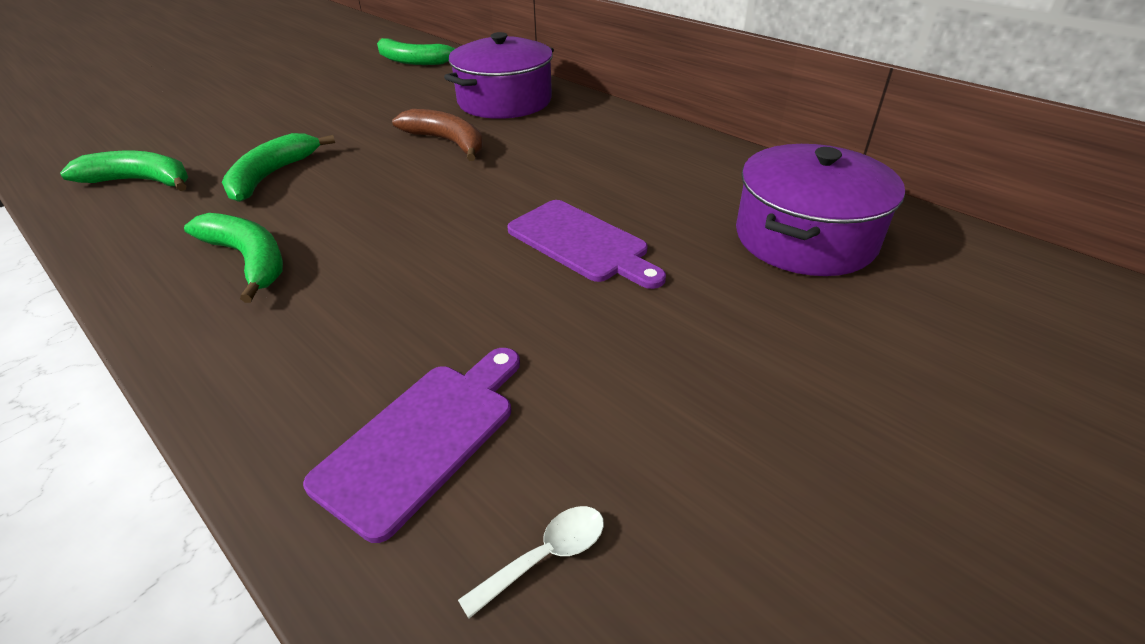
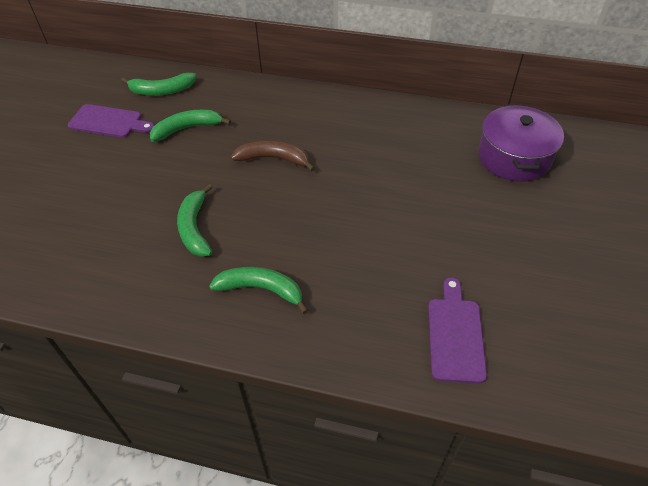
camera: 30 degrees left, 10 degrees up
green banana [60,151,188,191] -> green banana moved to [150,110,231,142]
purple pot [444,32,554,119] -> none
white spoon [458,506,604,618] -> none
purple cutting board [507,200,666,289] -> purple cutting board moved to [68,104,154,138]

